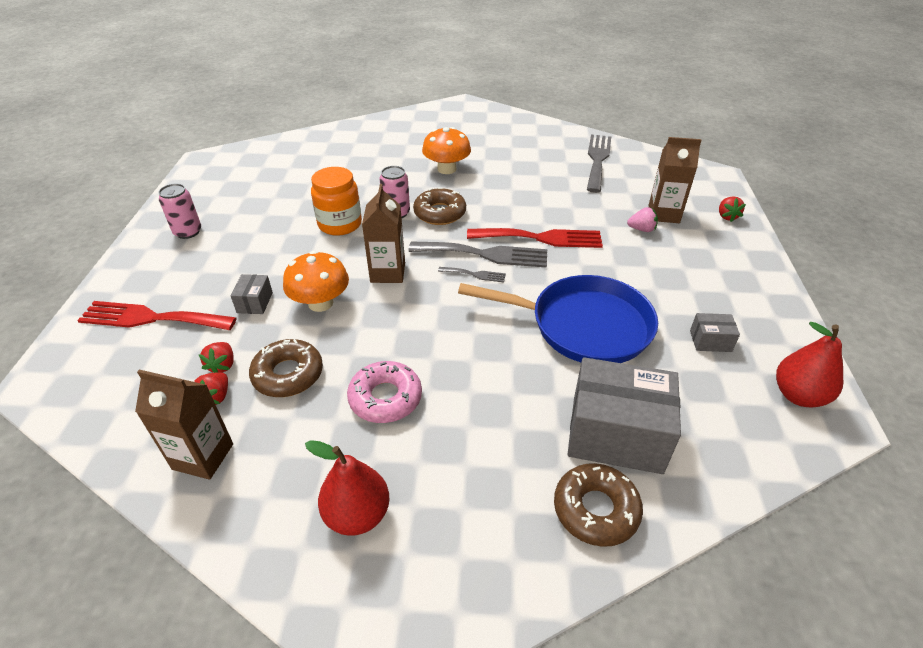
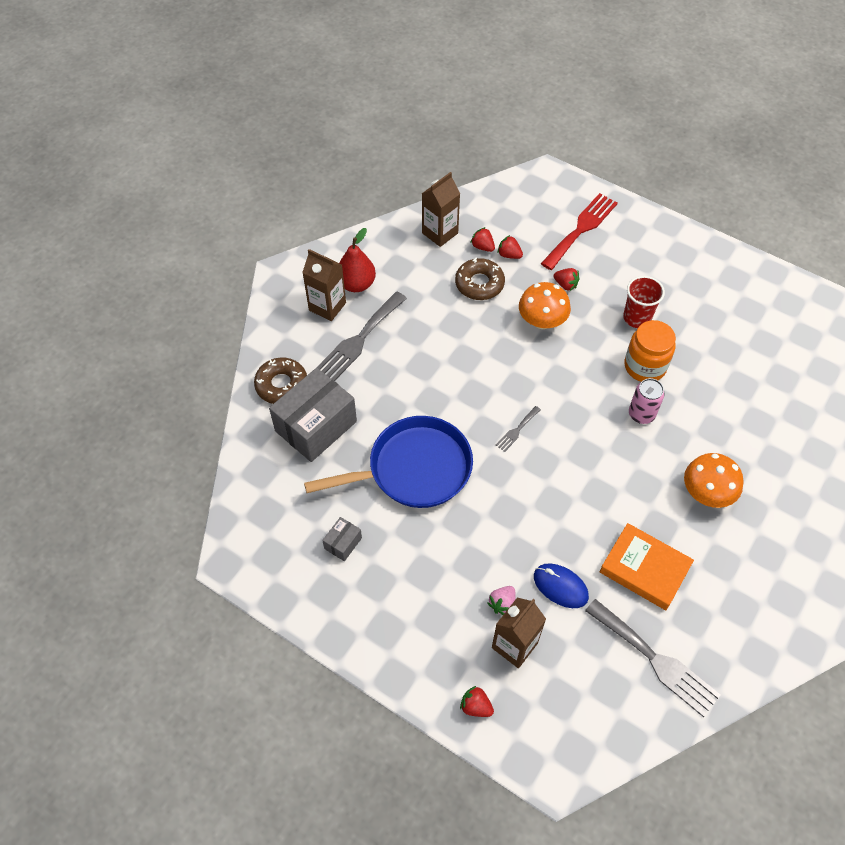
camera: 120 degrees right, 15 degrees up
pink can [159,184,201,239] -> none
grey box [231,274,273,314] -> red strawberry [553,268,580,291]
pink donut [347,361,422,423] -> none
brown carton [362,184,405,283] -> brown carton moved to [302,249,346,321]
grey fork [408,242,547,268] -> grey fork moved to [316,292,407,381]
brown donut [413,188,466,225] -> none
blue pan [458,275,658,363] -> blue pan turned 150 degrees counterclockwise [304,416,473,508]
red fork [467,228,603,248] -> none
red pear [776,322,843,407] -> none
none -> blue mouse [534,563,589,608]
none -> orange book [600,523,694,610]
none -> red cup [623,276,665,328]

